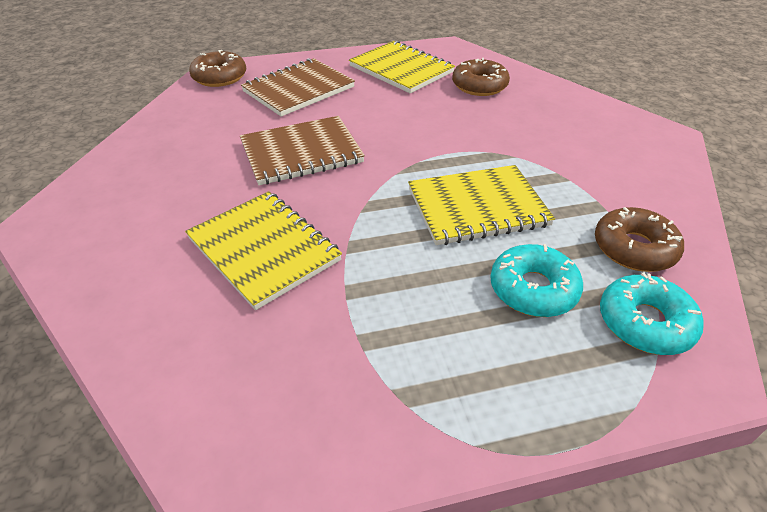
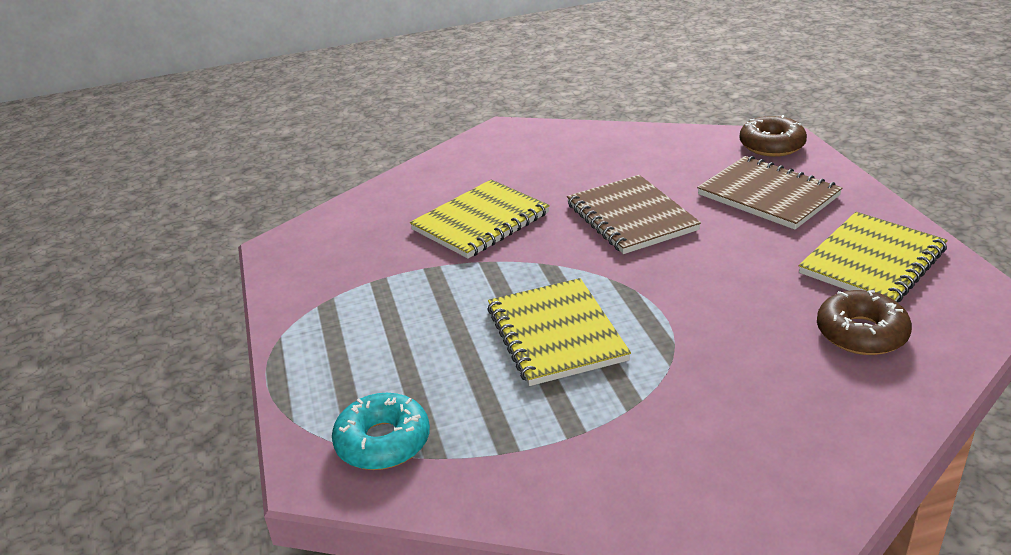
camera: 90 degrees right, 10 degrees down
turquoise donut [490,244,583,317] -> none
brown donut [595,207,684,272] -> none

